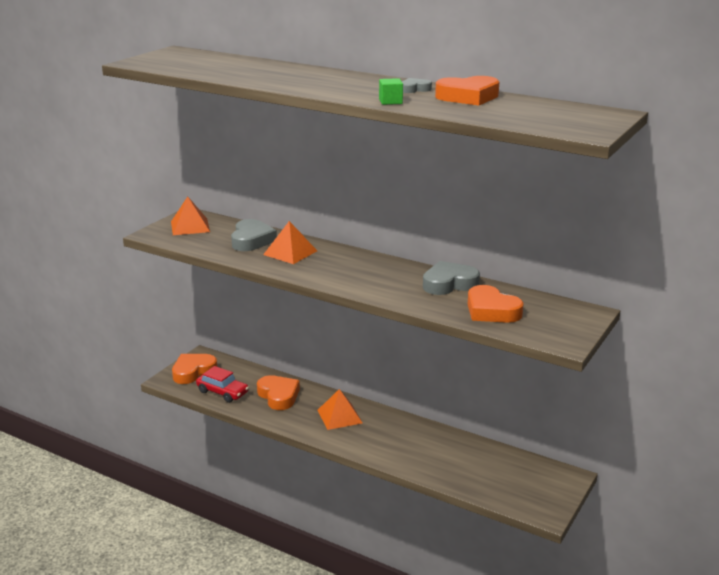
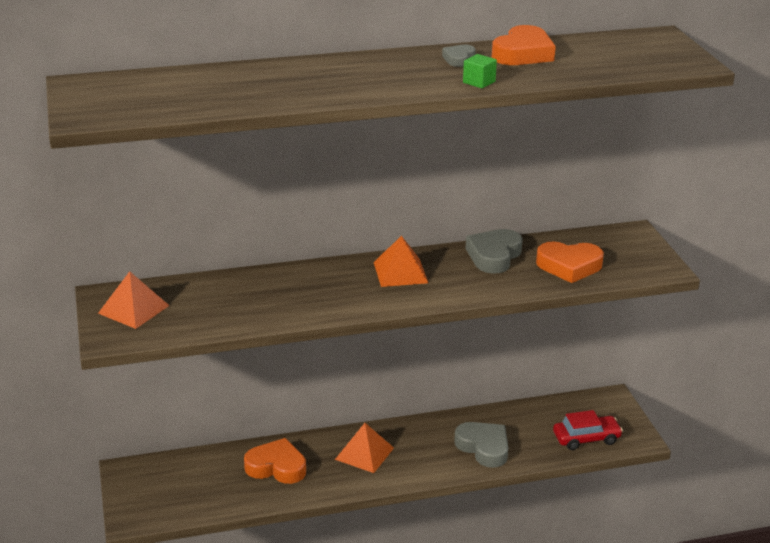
camera: 45 degrees left, 5 degrees up
orange heart [172,354,217,384] -> none
red car [196,366,249,403] -> red car moved to [553,410,623,450]
grey heart [231,219,277,251] -> grey heart moved to [454,422,508,468]
orange pyramid [263,221,317,264] -> orange pyramid moved to [374,236,428,287]

